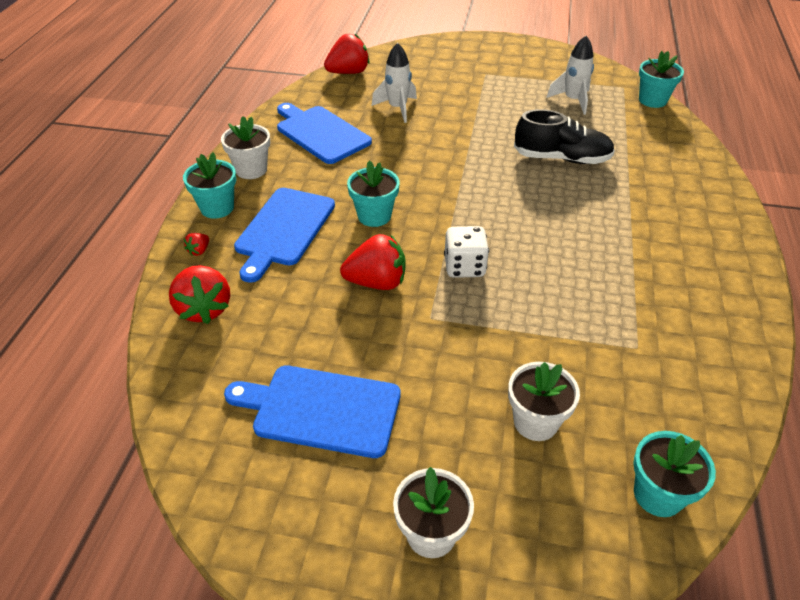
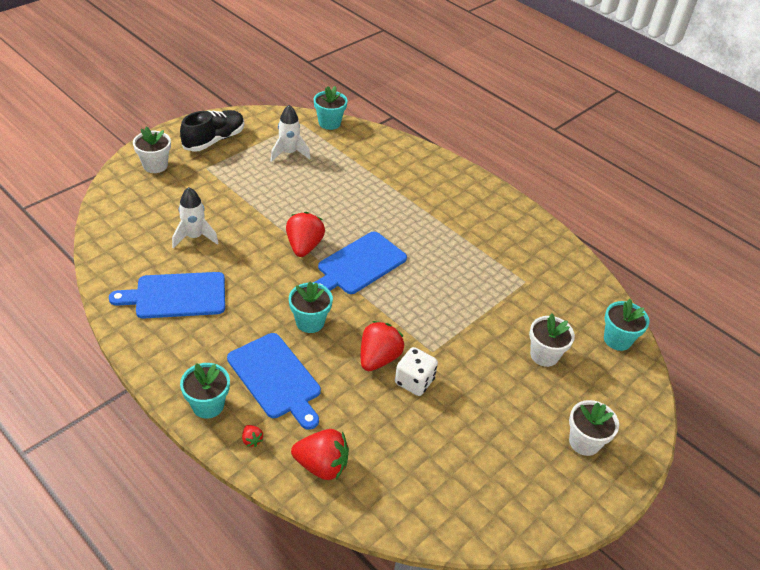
camera: 60 degrees left, 0 degrees up
white flower pot [221,116,270,179] -> white flower pot moved to [133,126,171,173]
blue cutting board [224,365,401,458] -> blue cutting board moved to [313,232,407,294]
red strawberry [324,34,370,74] -> red strawberry moved to [286,212,325,257]
white dice [444,226,489,278] -> white dice moved to [395,347,438,396]
black shoe [514,109,615,164] -> black shoe moved to [180,110,244,152]

